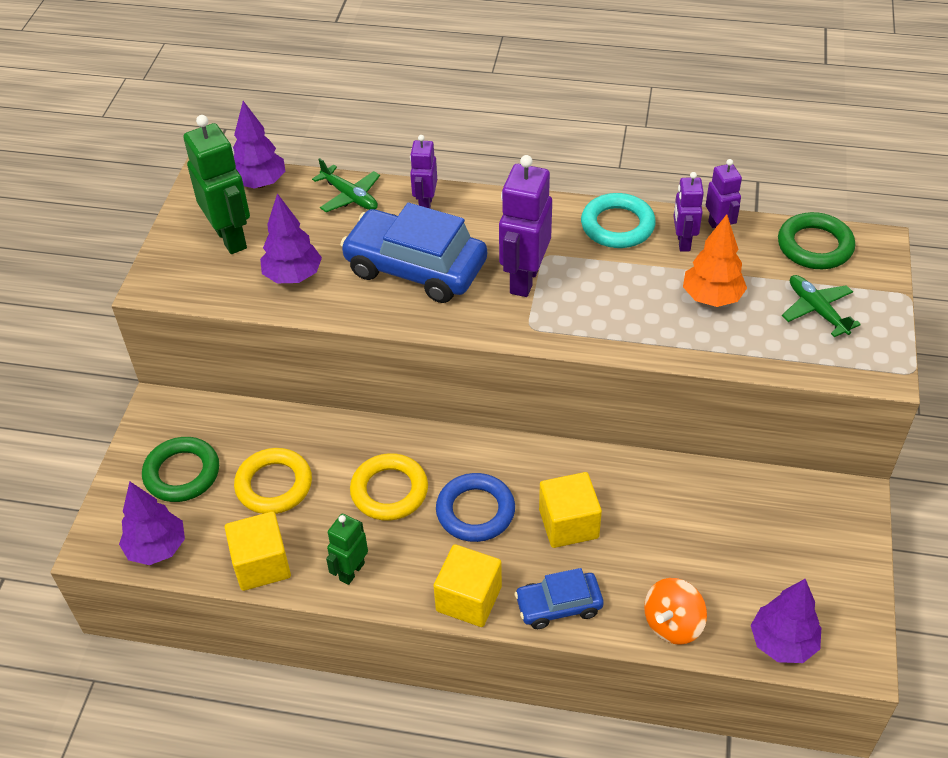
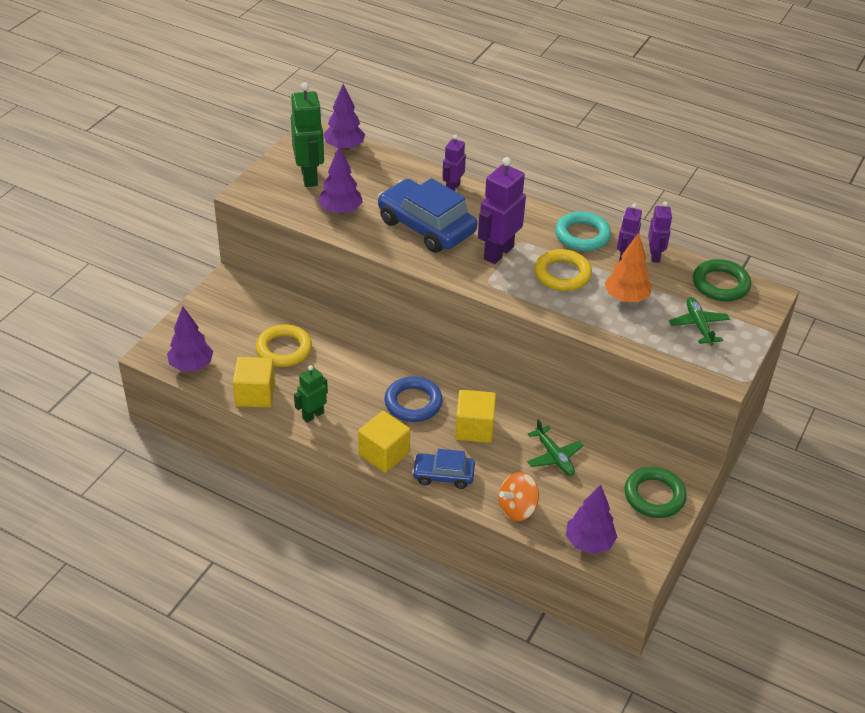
camera: 15 degrees right, 5 degrees down
green ring [142,437,219,502] -> green ring moved to [624,467,687,518]
green plane [312,158,380,212] -> green plane moved to [527,419,584,476]
yellow ring [350,453,428,521] -> yellow ring moved to [534,249,592,291]

